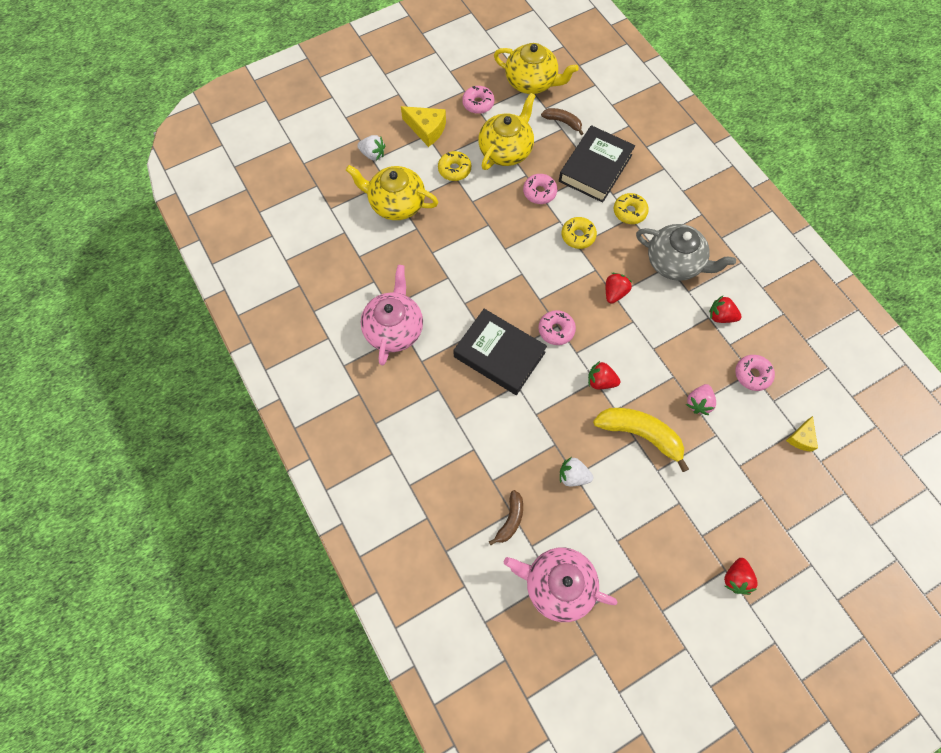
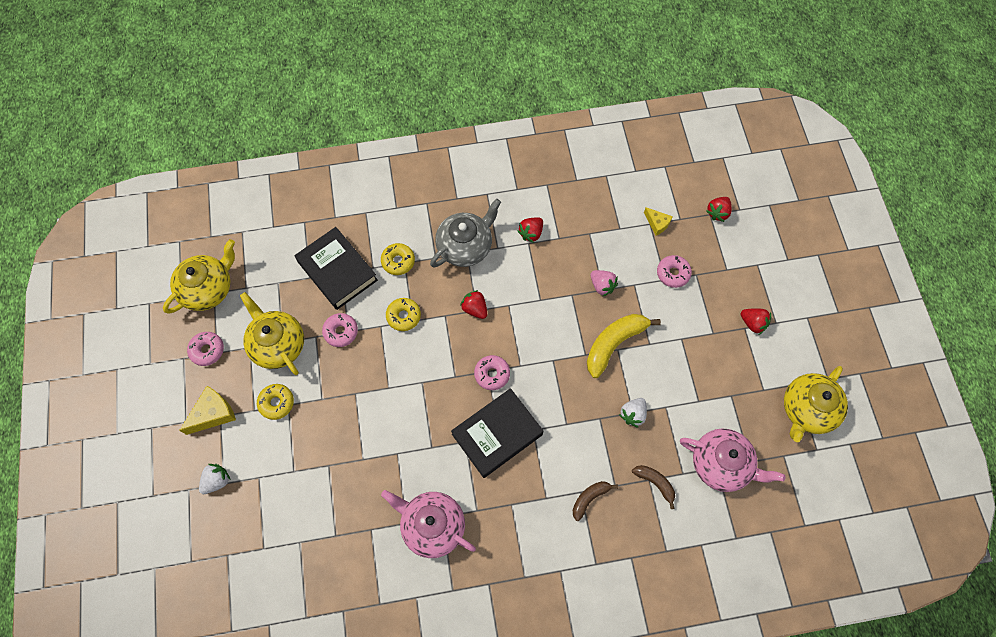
camera: 70 degrees left, 0 degrees up
yellow teapot [346,165,438,220] -> yellow teapot moved to [784,366,848,442]
pink teapot [504,548,617,622] -> pink teapot turned 105 degrees counterclockwise [680,428,786,492]
brown banana [541,108,584,135] -> brown banana moved to [573,481,618,521]
red strawberry [588,361,621,389] -> red strawberry moved to [706,197,732,222]
pink donut [735,355,775,391] -> pink donut moved to [657,255,692,288]

